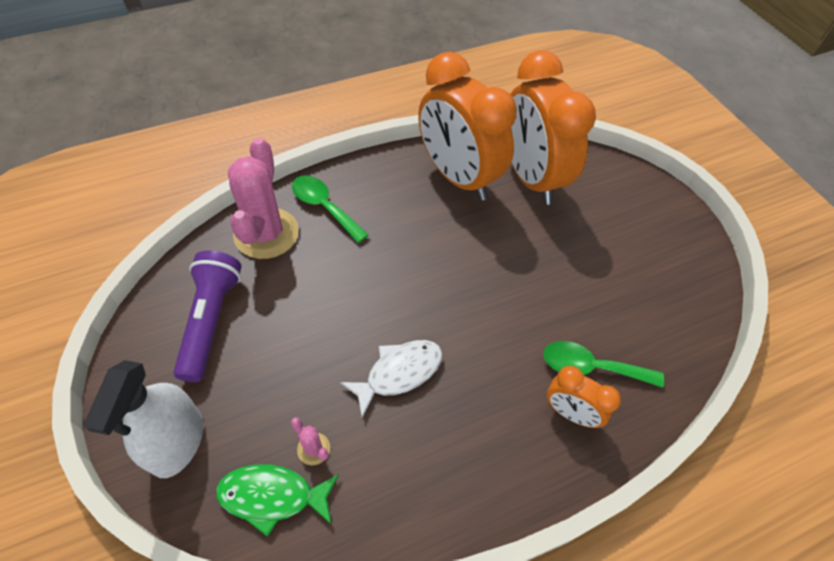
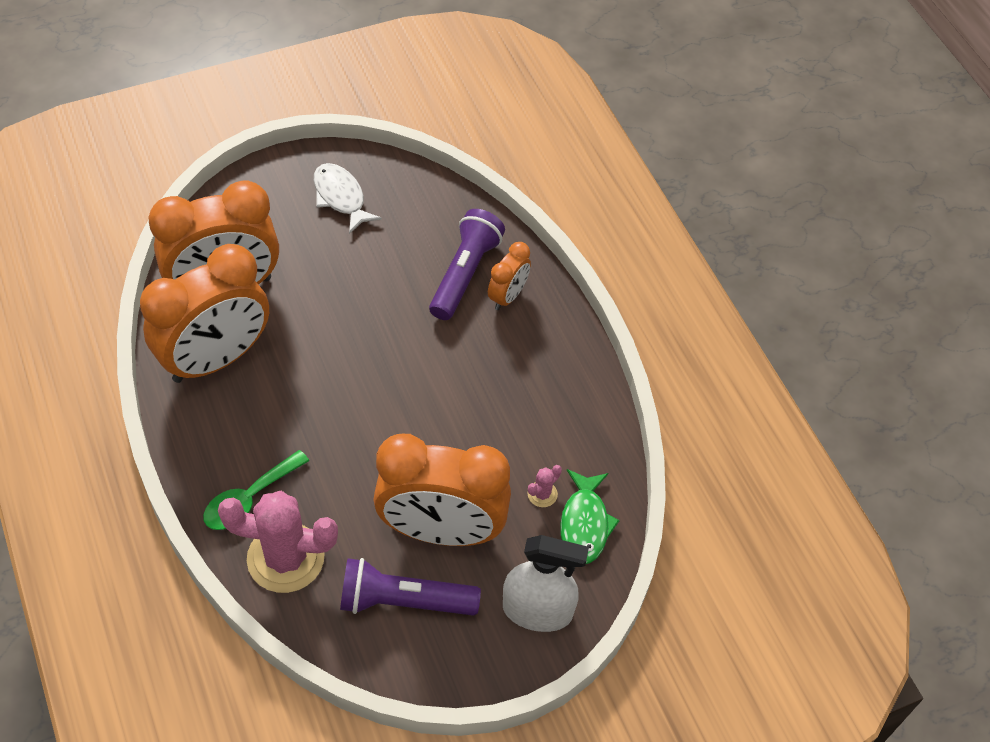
camera: 90 degrees left, 0 degrees up
white fish [340,340,443,418] -> white fish moved to [314,163,382,234]
green spoon [543,341,664,388] -> purple flashlight [429,209,505,320]
none -> orange clock [373,434,511,546]

